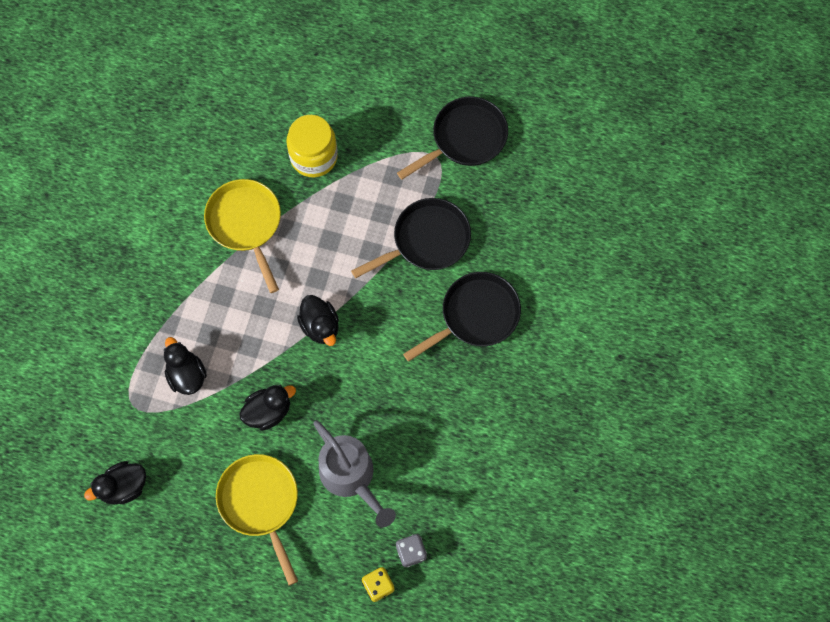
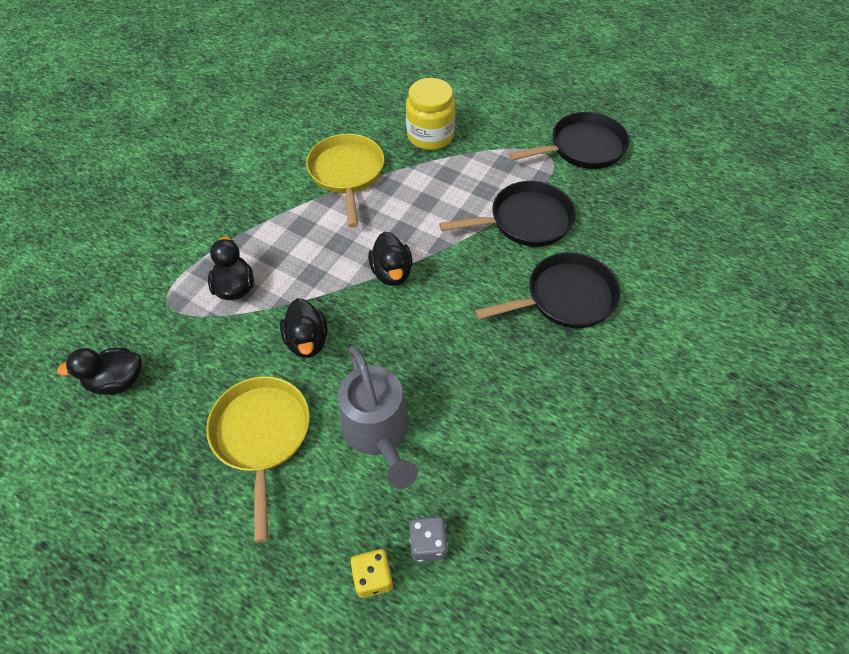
camera: 15 degrees right, 15 degrees down
black duck [239,385,296,431] -> black duck turned 90 degrees clockwise [280,298,328,358]

